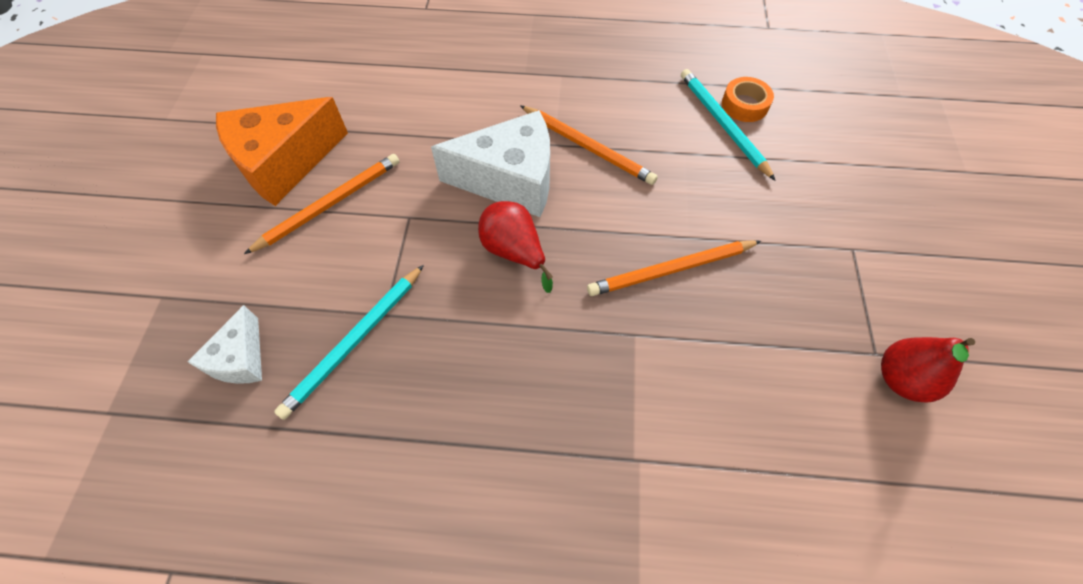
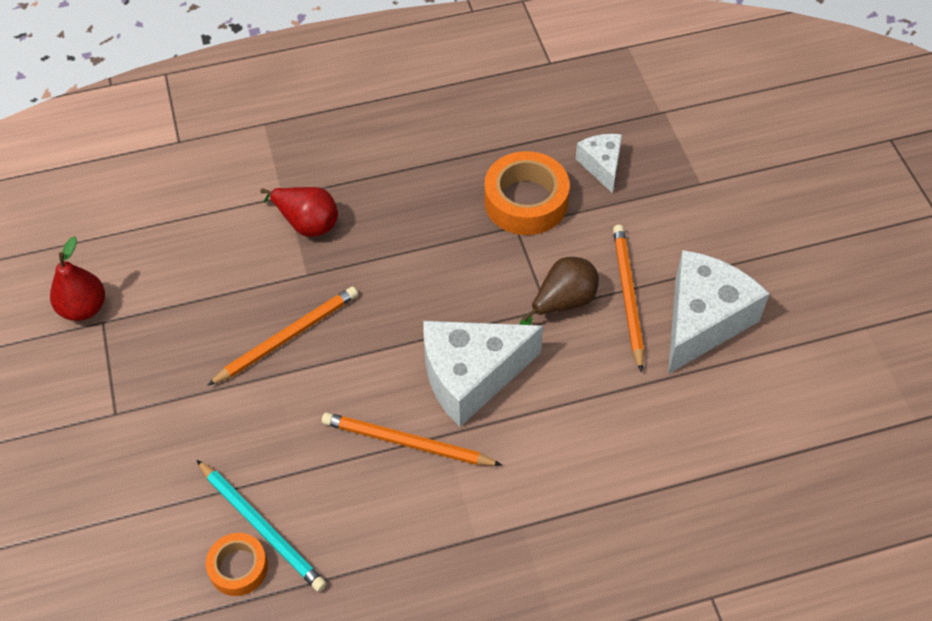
camera: 160 degrees right, 5 degrees down
orange cheese [216,97,348,206] -> white cheese [668,250,770,374]
orange pencil [244,154,399,254] -> orange pencil turned 150 degrees clockwise [613,225,644,372]
turquoise pencil [274,265,424,420] -> orange tape [484,151,570,235]
red pear [478,201,553,293] -> red pear moved to [260,187,338,237]
none -> brown pear [520,257,599,325]

